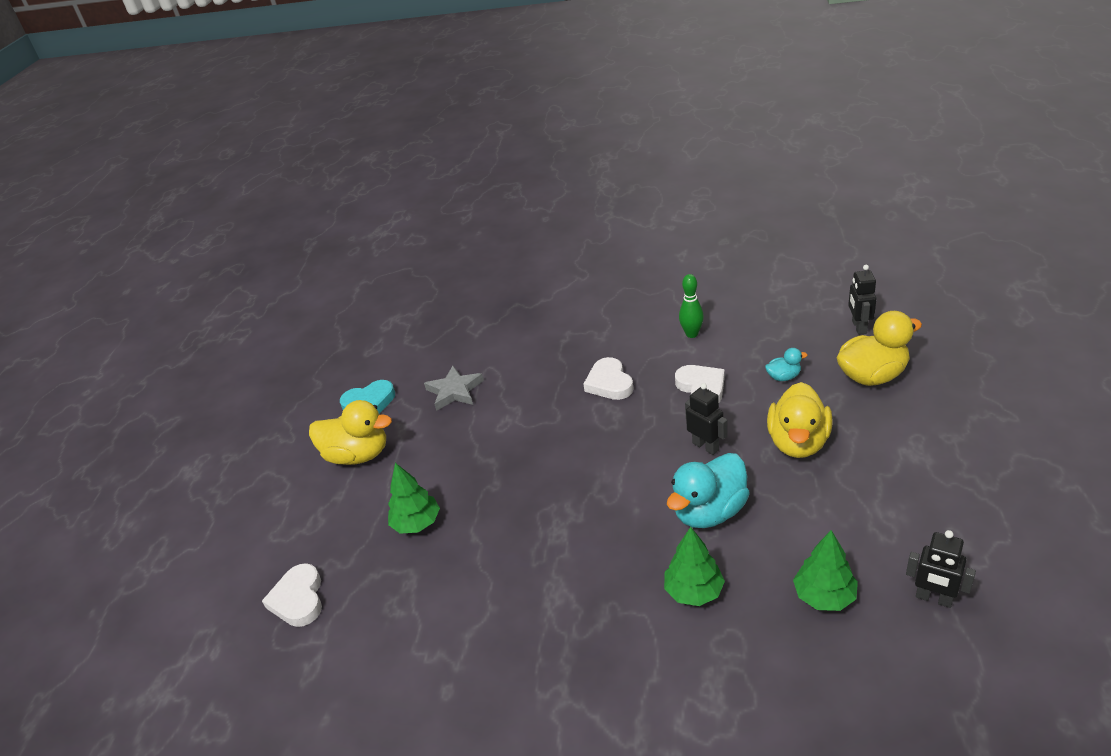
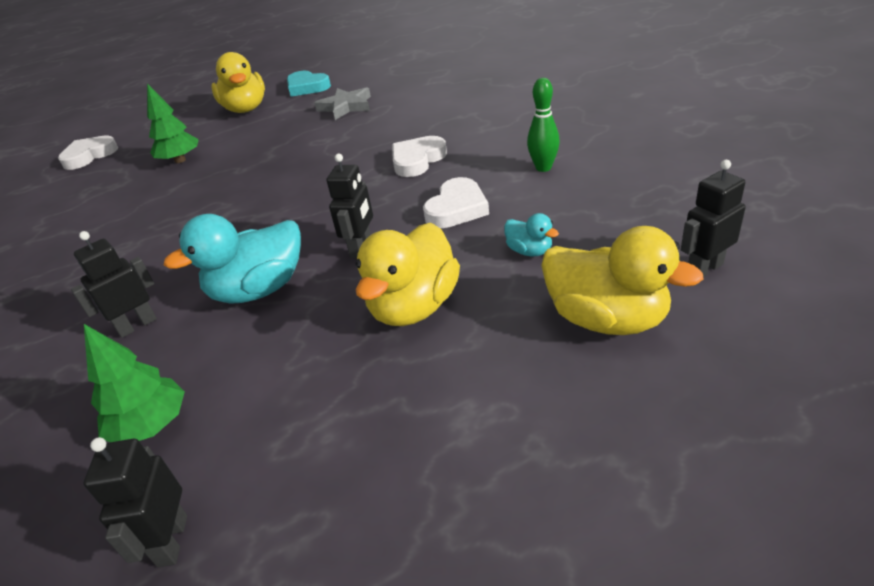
camera: 55 degrees right, 0 degrees up
green tree [664,527,725,606] -> black robot [71,231,157,338]
turquoise duck [667,453,750,528] -> turquoise duck turned 45 degrees counterclockwise [164,214,301,304]
yellow duck [767,382,833,458] -> yellow duck turned 45 degrees counterclockwise [355,223,460,326]

